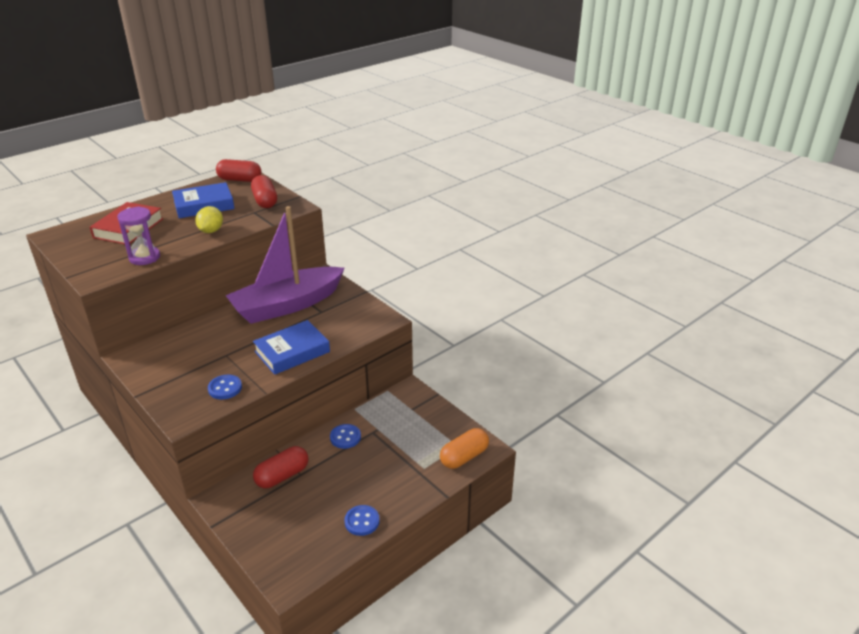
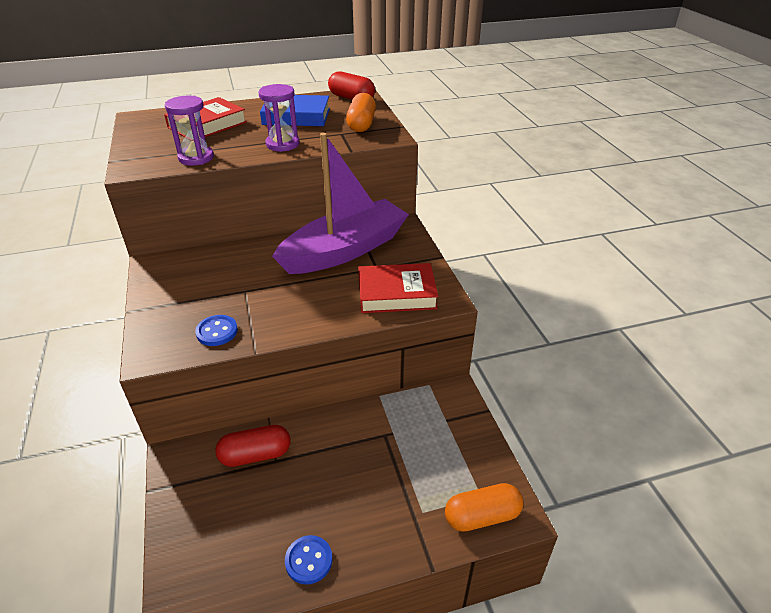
camera: 25 degrees right, 5 degrees up
yellow lemon [195,206,223,233] -> purple hourglass [259,84,299,152]
purple boat [225,206,345,324] -> purple boat turned 150 degrees clockwise [272,133,409,274]
red capsule [251,175,277,208] -> orange capsule [346,93,376,132]
blue book [253,320,330,375] -> none
blue button [330,424,361,449] -> none
none -> red book [358,263,439,313]

